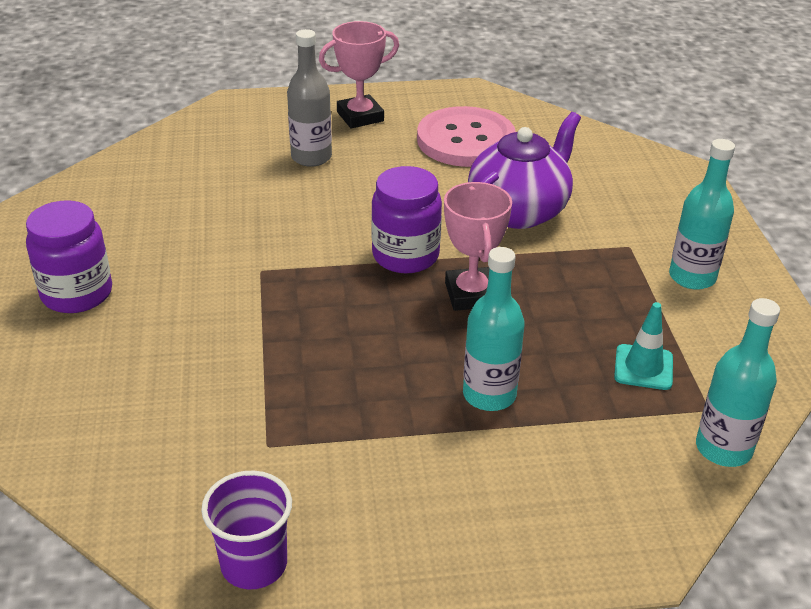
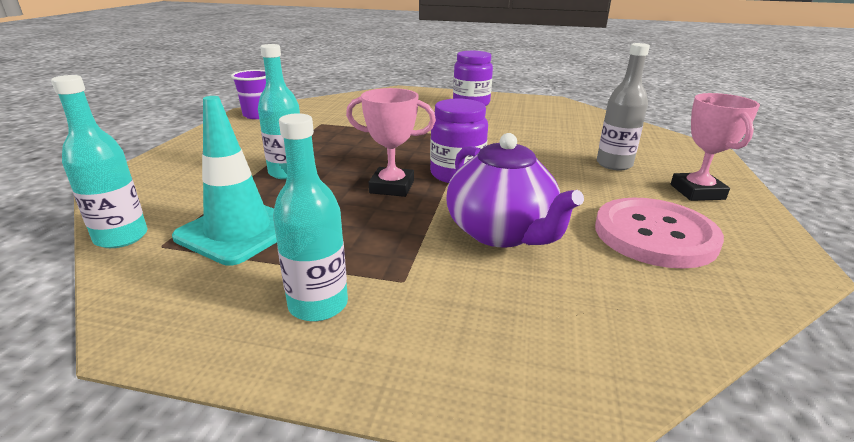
camera: 110 degrees right, 10 degrees down
turquoise traffic cone [614,302,673,390] -> turquoise traffic cone [172,96,277,266], size x1.84

